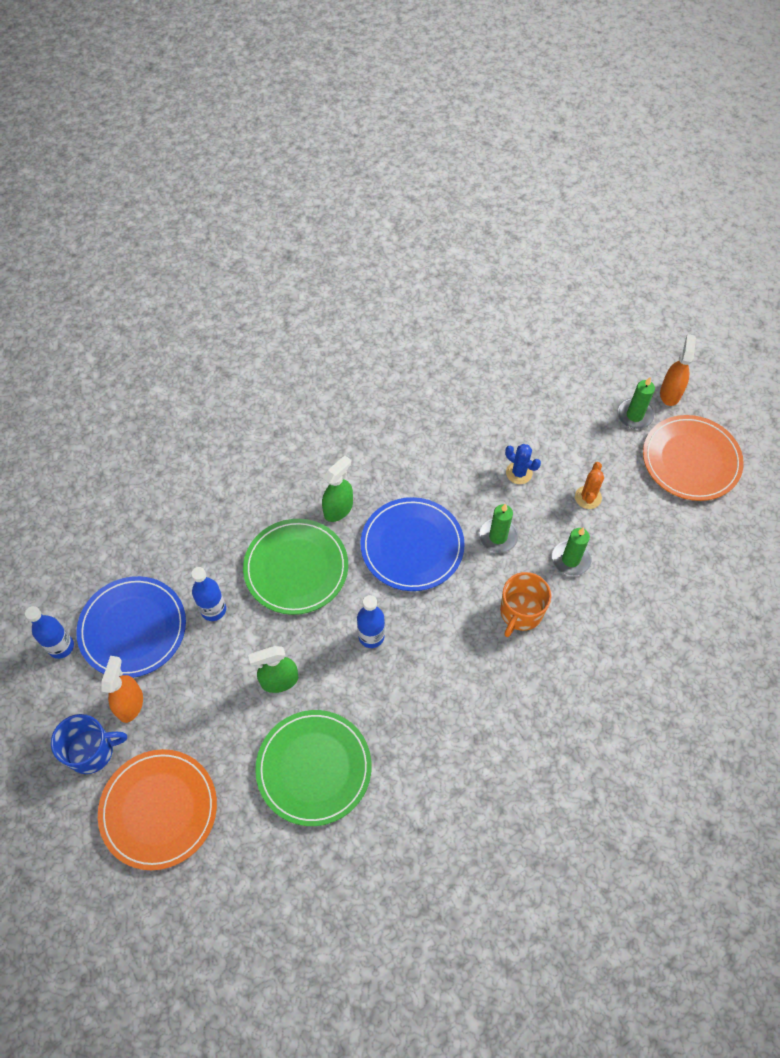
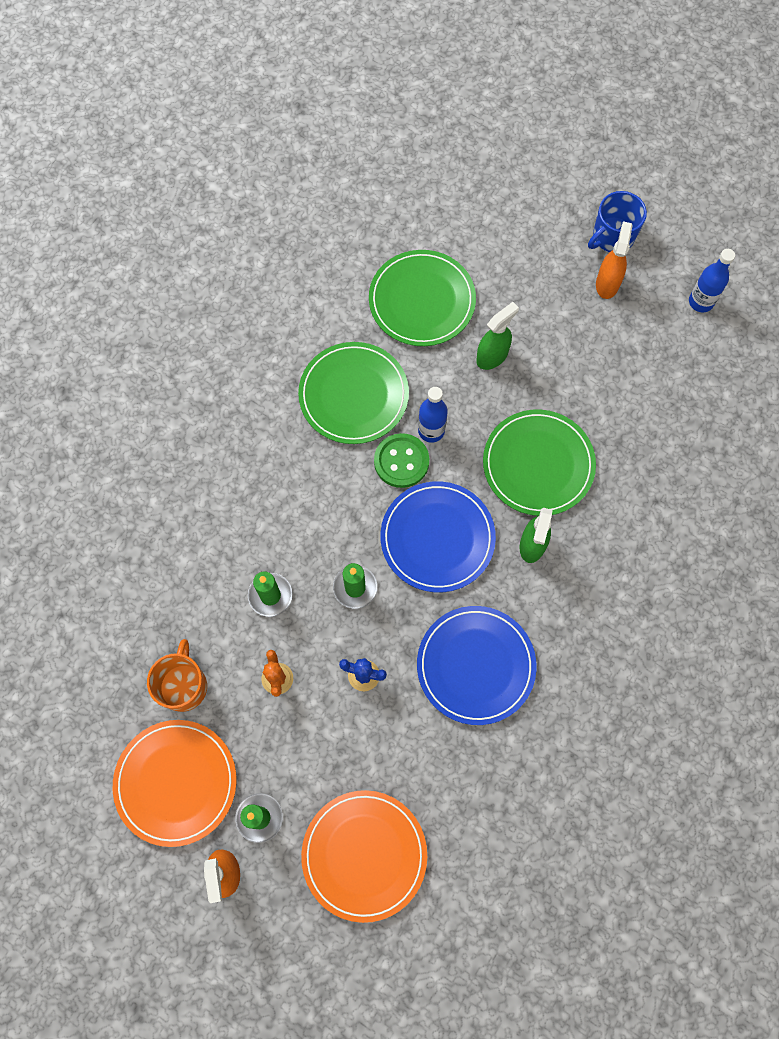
camera: 155 degrees right, 10 degrees up
blue plate [76,576,186,678] -> blue plate moved to [417,606,537,725]
orange plate [98,749,217,870] -> orange plate moved to [301,790,427,923]
orange spray bottle [101,656,143,723] -> orange spray bottle turned 150 degrees counterclockwise [596,221,633,299]
blue bottle [191,567,226,621] -> none
orange mug [500,572,552,637] -> orange mug moved to [147,639,207,712]
none -> green plate [298,342,409,444]
none -> green button [374,433,429,488]

